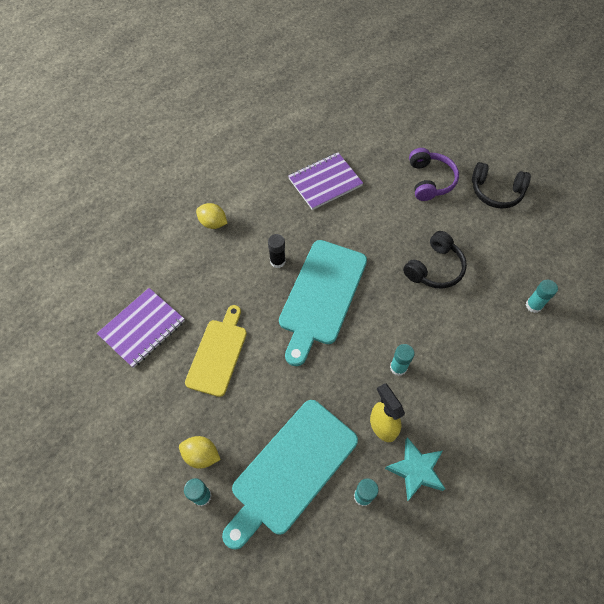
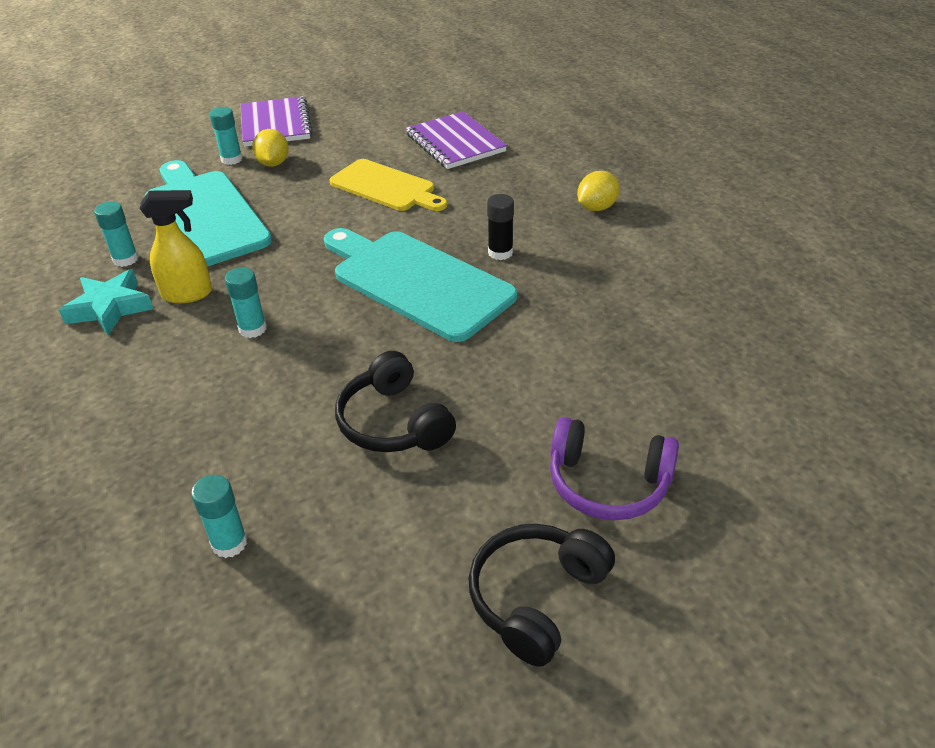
camera: 110 degrees right, 20 degrees down
yellow lemon [179,436,221,469] -> yellow lemon turned 45 degrees counterclockwise [252,129,289,167]
purple notebook [288,153,363,210] -> purple notebook moved to [241,96,312,147]

